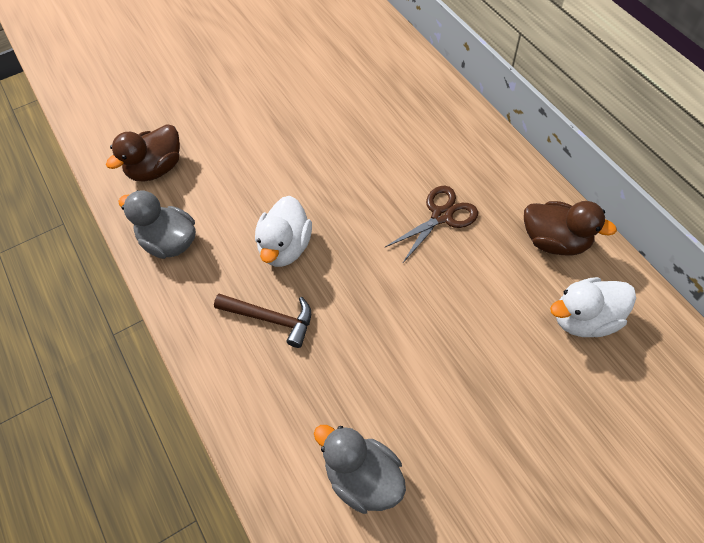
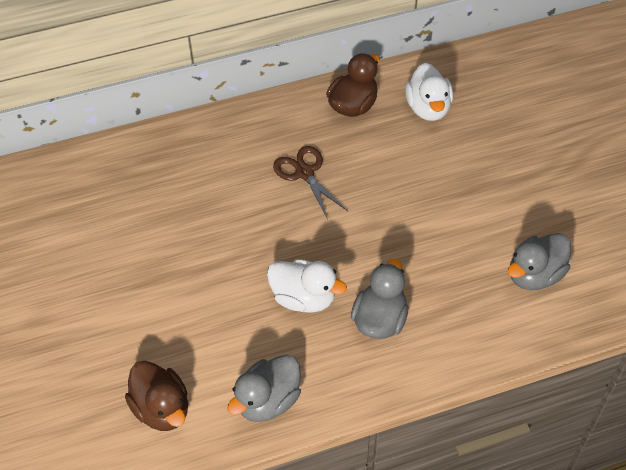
camera: 80 degrees left, 5 degrees down
brown hammer [214,294,311,348] -> grey duck [351,259,409,339]

